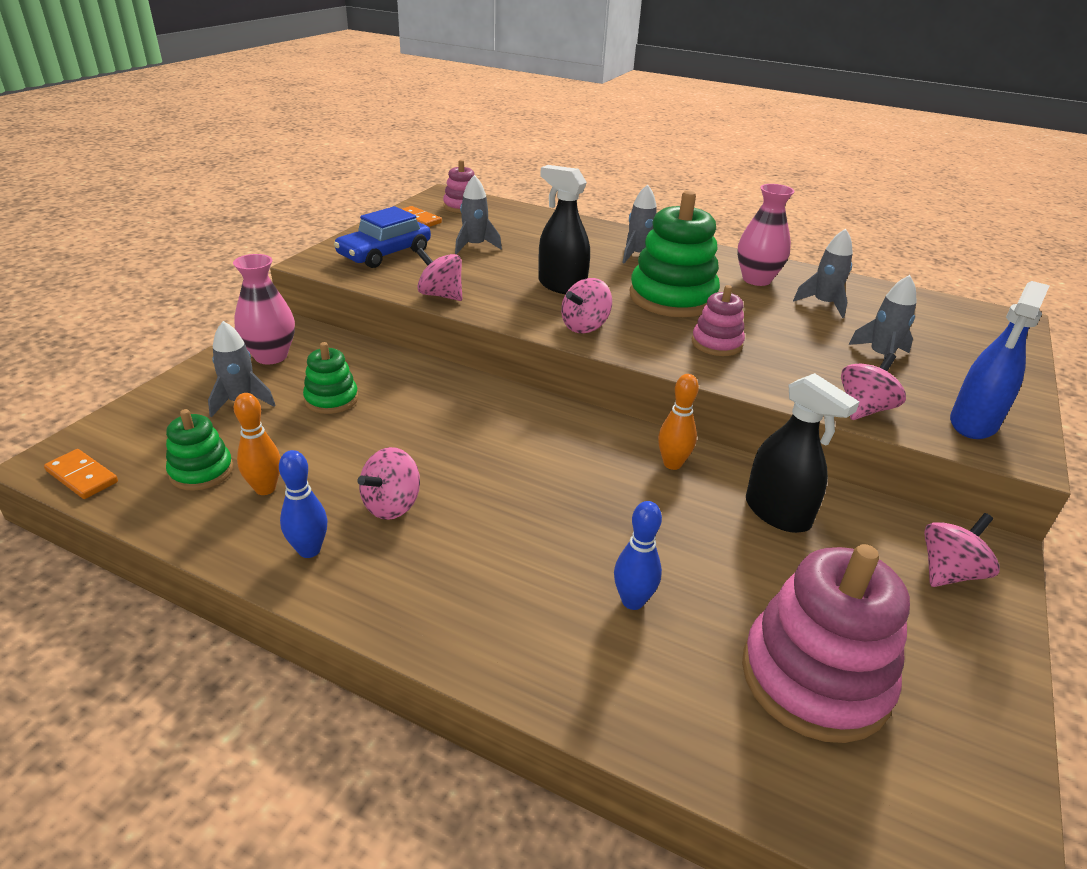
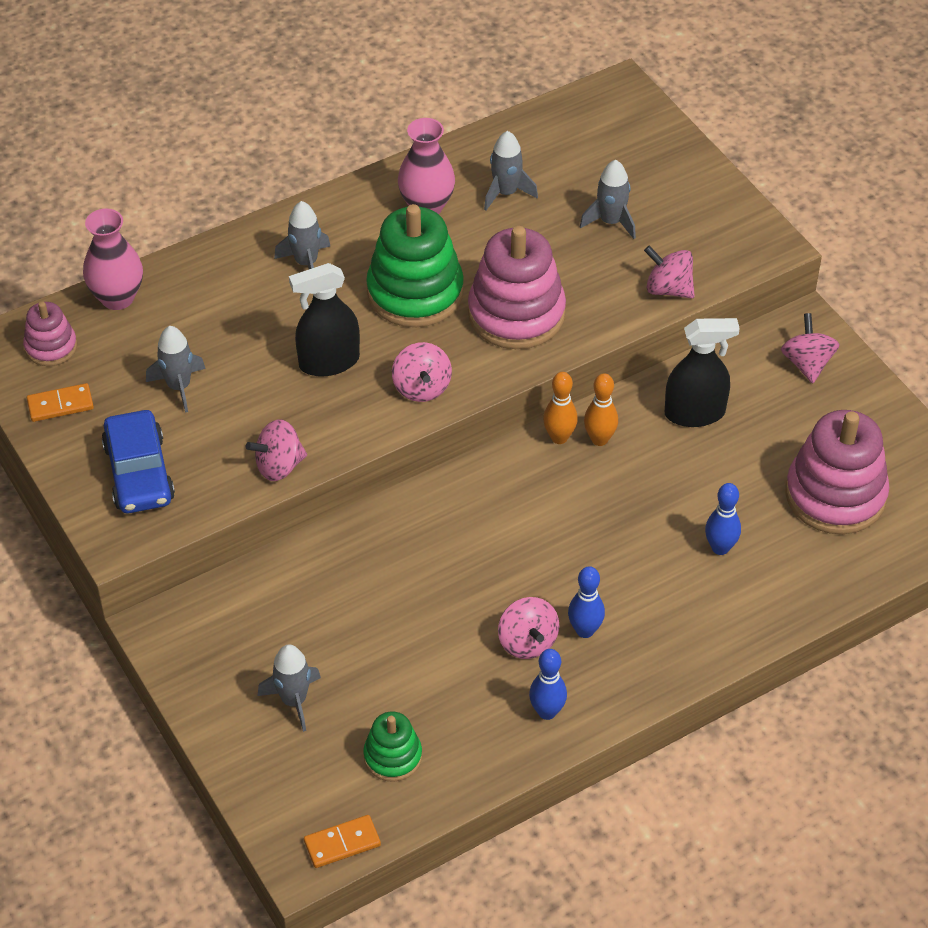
camera: 55 degrees left, 15 degrees up
pink vase [233,254,295,364] -> pink vase moved to [83,209,143,310]
orange bowling pin [234,393,281,495] -> orange bowling pin moved to [543,372,578,444]
green stacking toy [303,342,358,414] -> none
pink stacking toy [692,285,745,356] -> pink stacking toy [468,226,566,349], size x1.89
pink spinning top [841,353,906,420] -> pink spinning top turned 45 degrees counterclockwise [644,246,695,299]
blue spray bottle [950,281,1050,439] -> none
none -> blue bowling pin [568,566,605,638]

